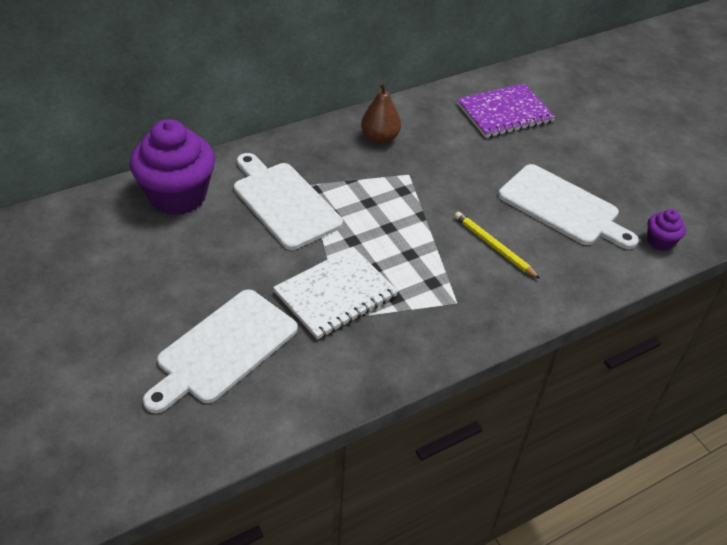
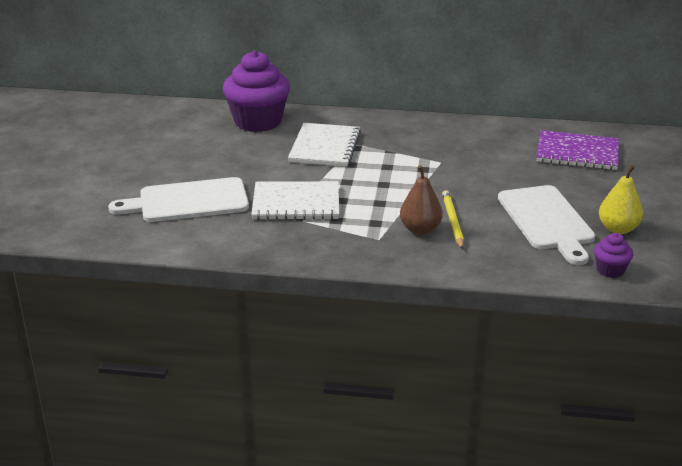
camera: 40 degrees right, 15 degrees down
white cutting board [234,153,343,250] -> white notebook [288,123,361,167]
brown pear [361,82,401,144] -> brown pear moved to [400,166,443,235]
none -> yellow pear [599,165,643,234]

